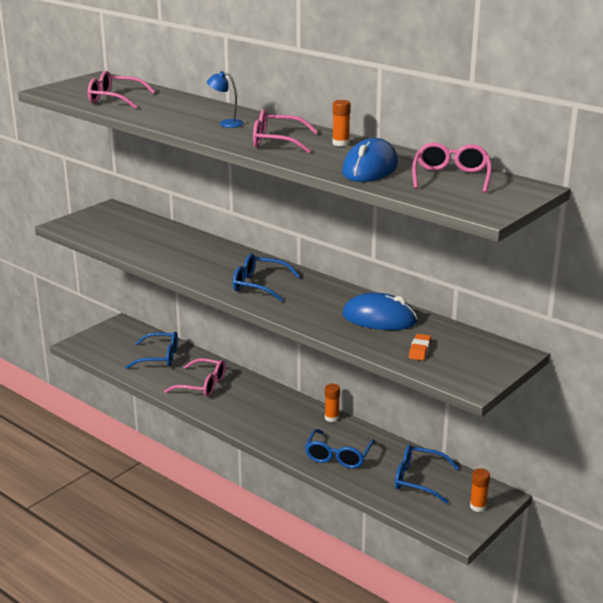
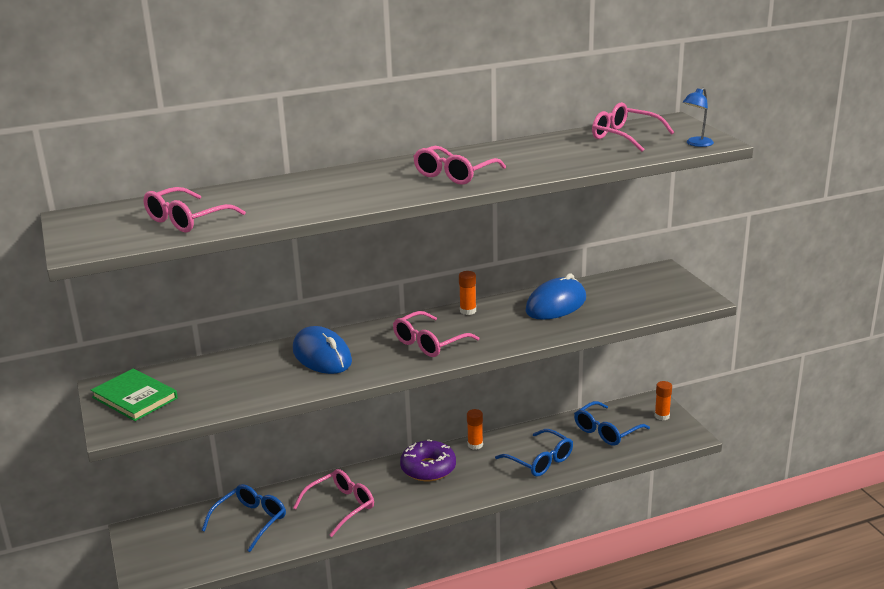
camera: 60 degrees left, 0 degrees up
blue lamp [207,71,244,128] -> blue lamp moved to [683,88,714,147]
blue glasses [233,254,300,302] -> pink glasses [393,311,479,357]
orange glue stick [332,100,351,146] -> orange glue stick moved to [459,271,476,315]
blue mouse [342,138,398,182] -> blue mouse moved to [293,326,352,374]
orange eraser [409,334,431,360] -> none
none -> green book [91,369,178,421]
none -> purple donut [400,439,456,481]

